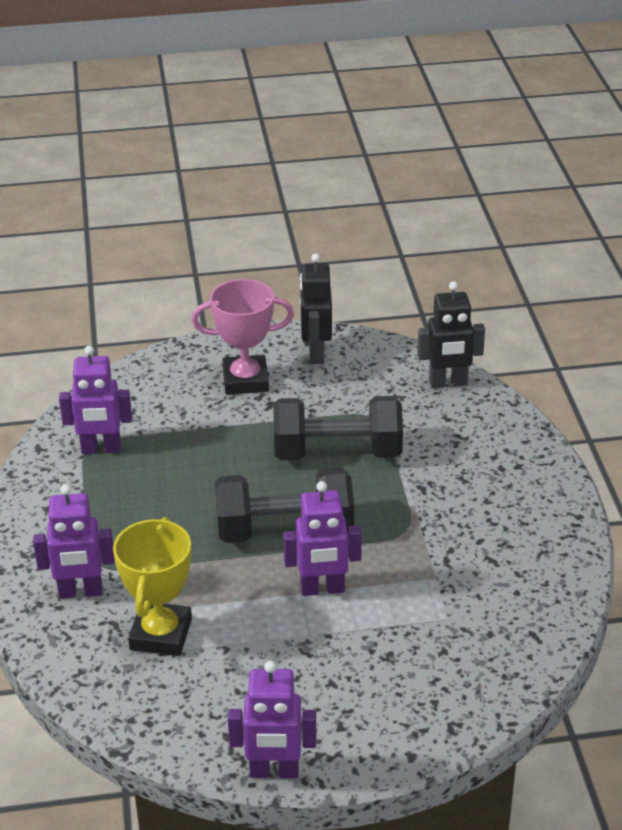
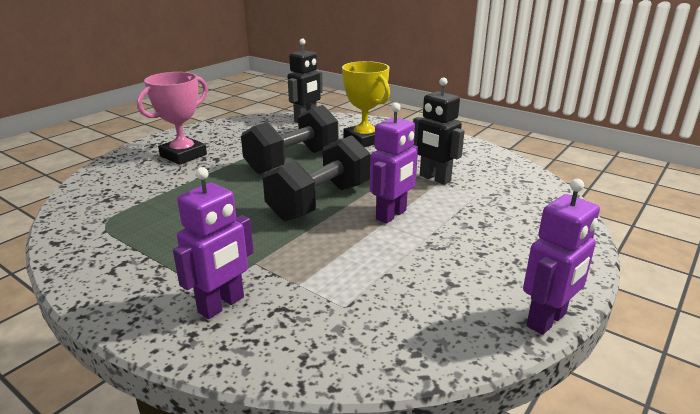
camera: 45 degrees left, 10 degrees down
purple robot [59,346,132,454] -> none
yellow trophy [113,517,192,656] -> yellow trophy moved to [342,61,390,147]
black robot [300,253,332,364] -> black robot moved to [413,77,465,185]

